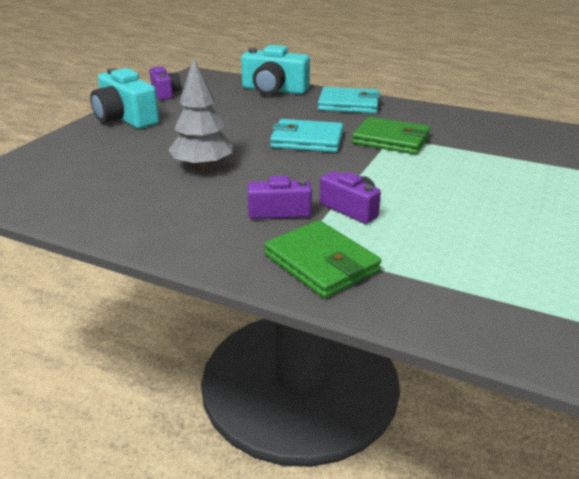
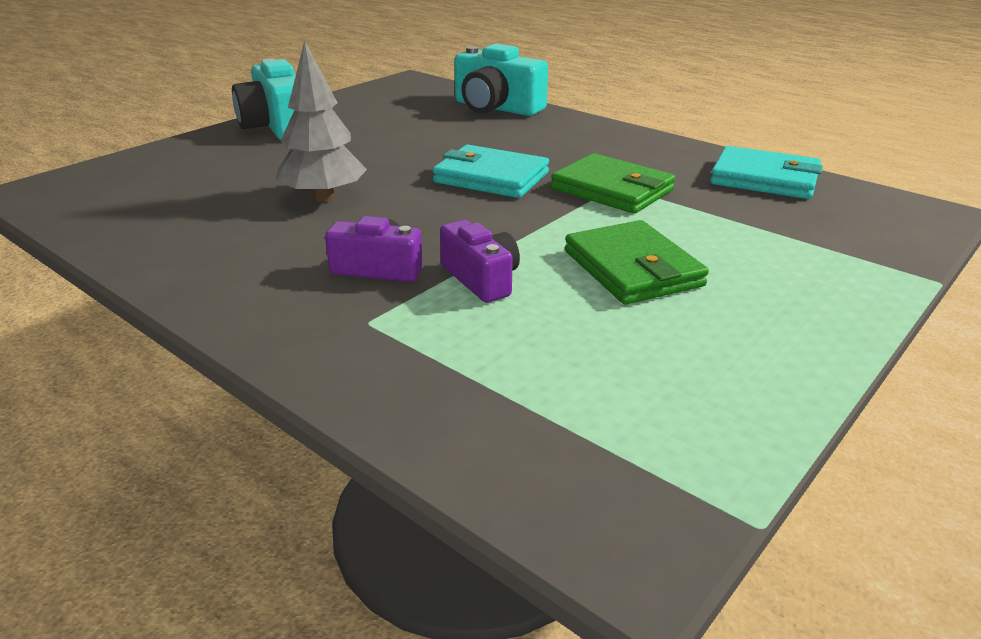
camera: 15 degrees right, 0 degrees up
purple camera [149,66,181,100] -> none
green wallet [264,220,381,298] -> green wallet moved to [565,220,709,305]
turquoise wallet [318,87,381,113] -> turquoise wallet moved to [710,146,823,199]

